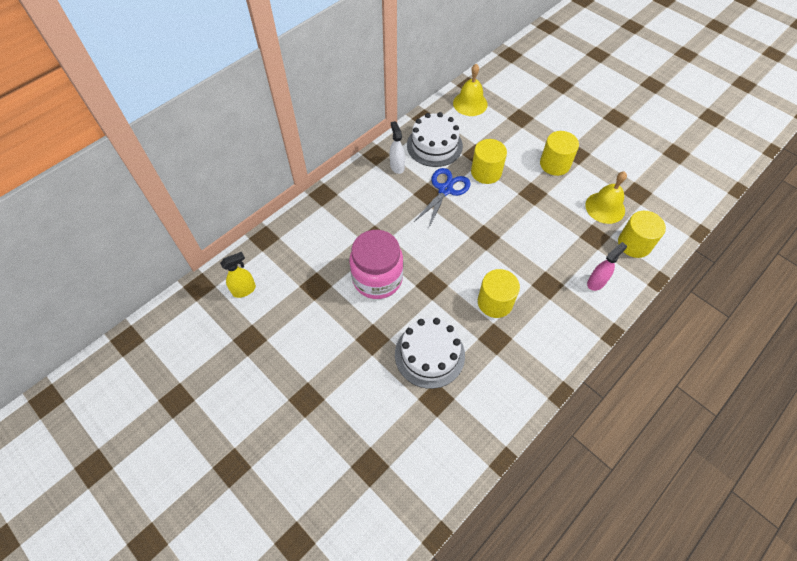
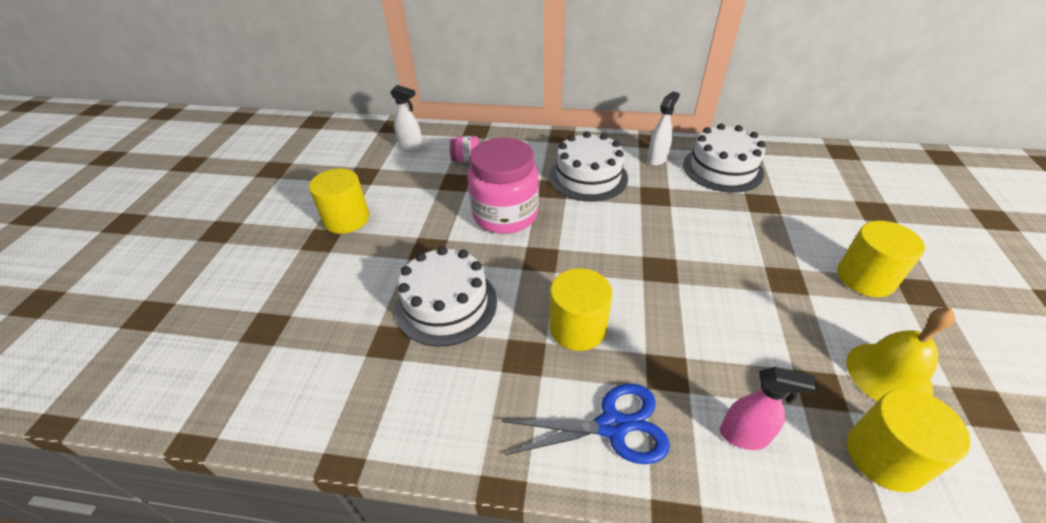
camera: 55 degrees right, 15 degrees down
yellow spray bottle [220,252,256,298] -> white spray bottle [390,85,423,152]
blue scissors [414,168,471,229] -> blue scissors moved to [502,383,670,464]
yellow bell [453,64,488,116] -> none
yellow cylinder [471,139,507,184] -> yellow cylinder moved to [309,168,369,234]
none -> pink jar [450,136,479,162]
none -> white cake [550,131,628,202]

